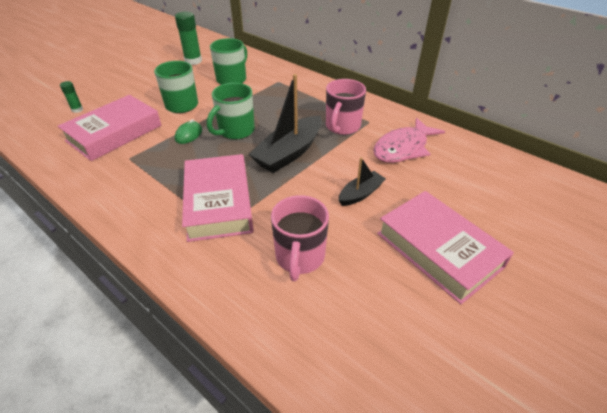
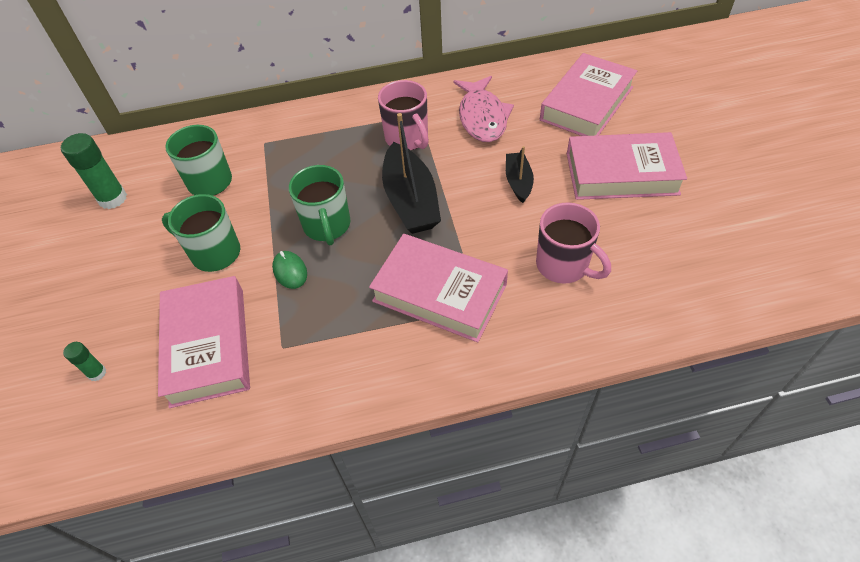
camera: 50 degrees left, 10 degrees up
none -> pink book [540,53,637,136]

